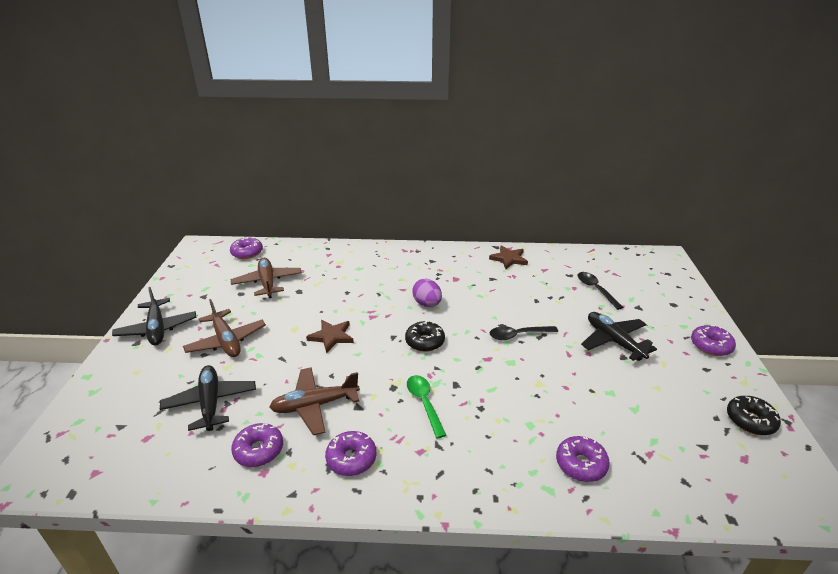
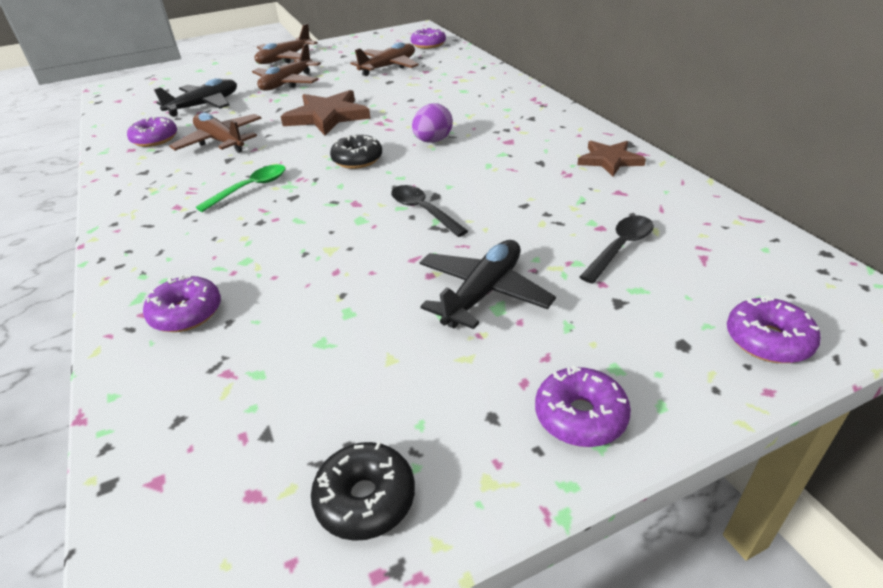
camera: 65 degrees right, 5 degrees up
black plane [112,287,196,345] -> brown plane [255,24,318,64]
brown star [306,320,354,353] -> brown star [280,90,371,135], size x1.61
purple donut [325,431,377,476] -> purple donut moved to [727,295,821,363]

